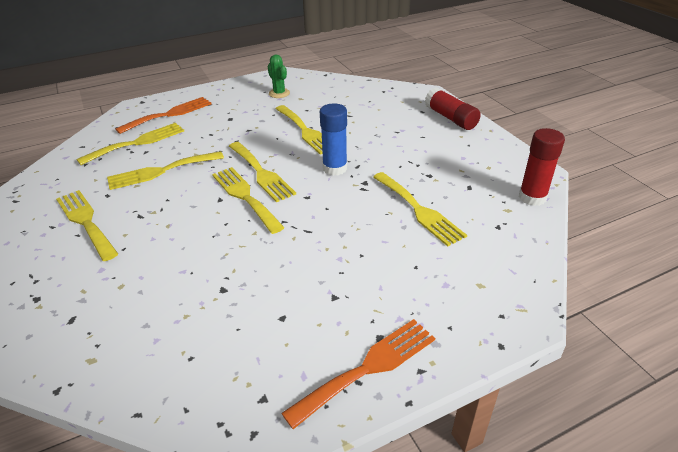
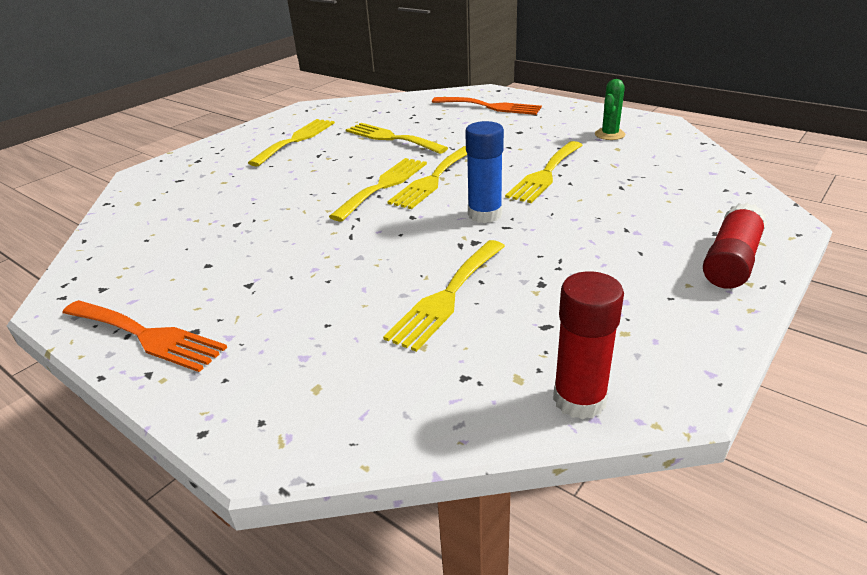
camera: 65 degrees right, 5 degrees down
yellow fork [76,123,184,165] -> none

